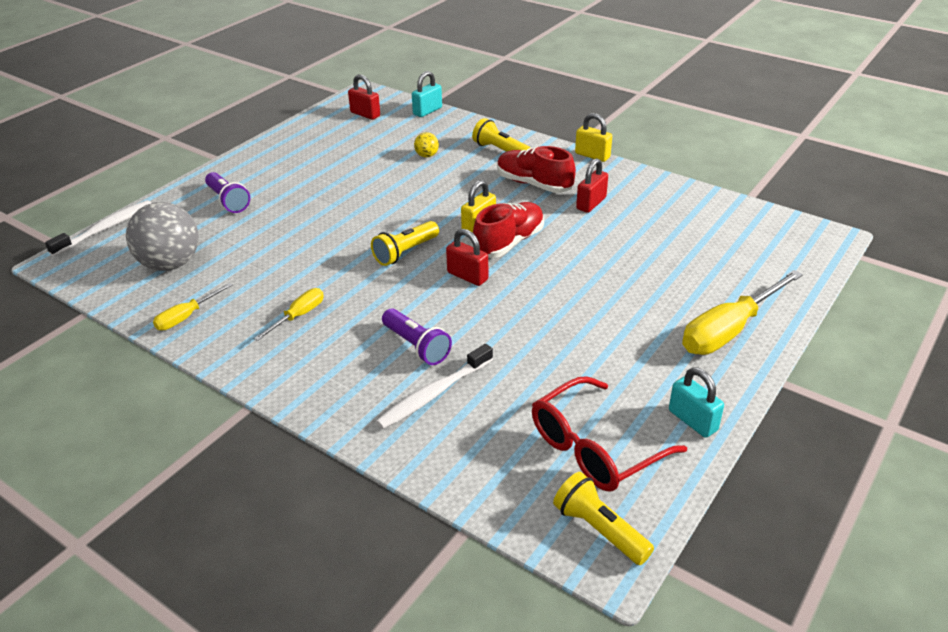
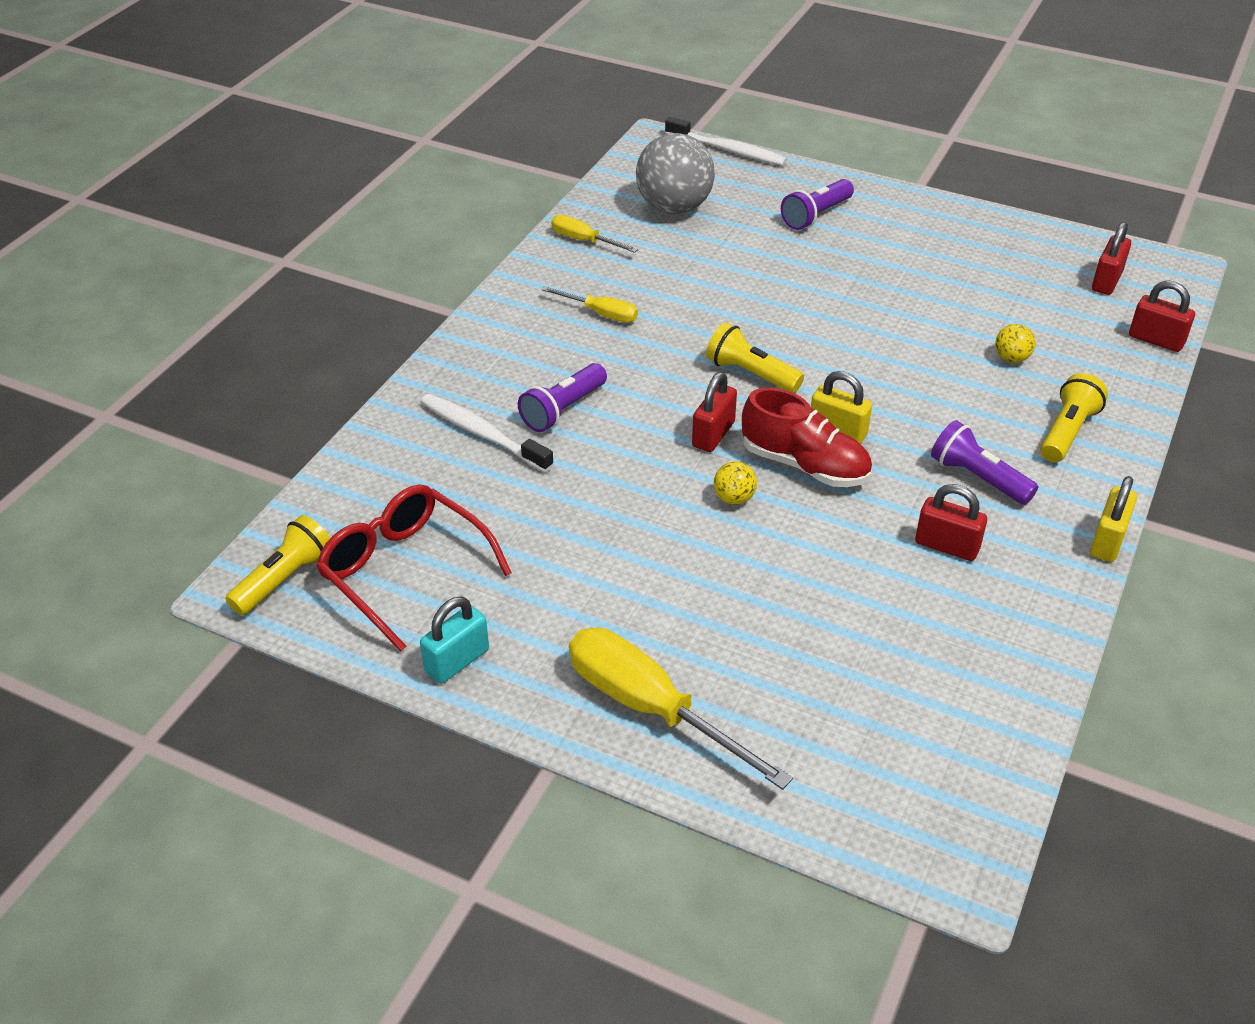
camera: 80 degrees right, 5 degrees up
turquoise padlock [412,71,442,117] -> red padlock [1129,280,1195,352]
red shoe [497,146,576,193] -> purple flashlight [931,420,1038,505]
none -> yellow ball [714,462,757,505]

